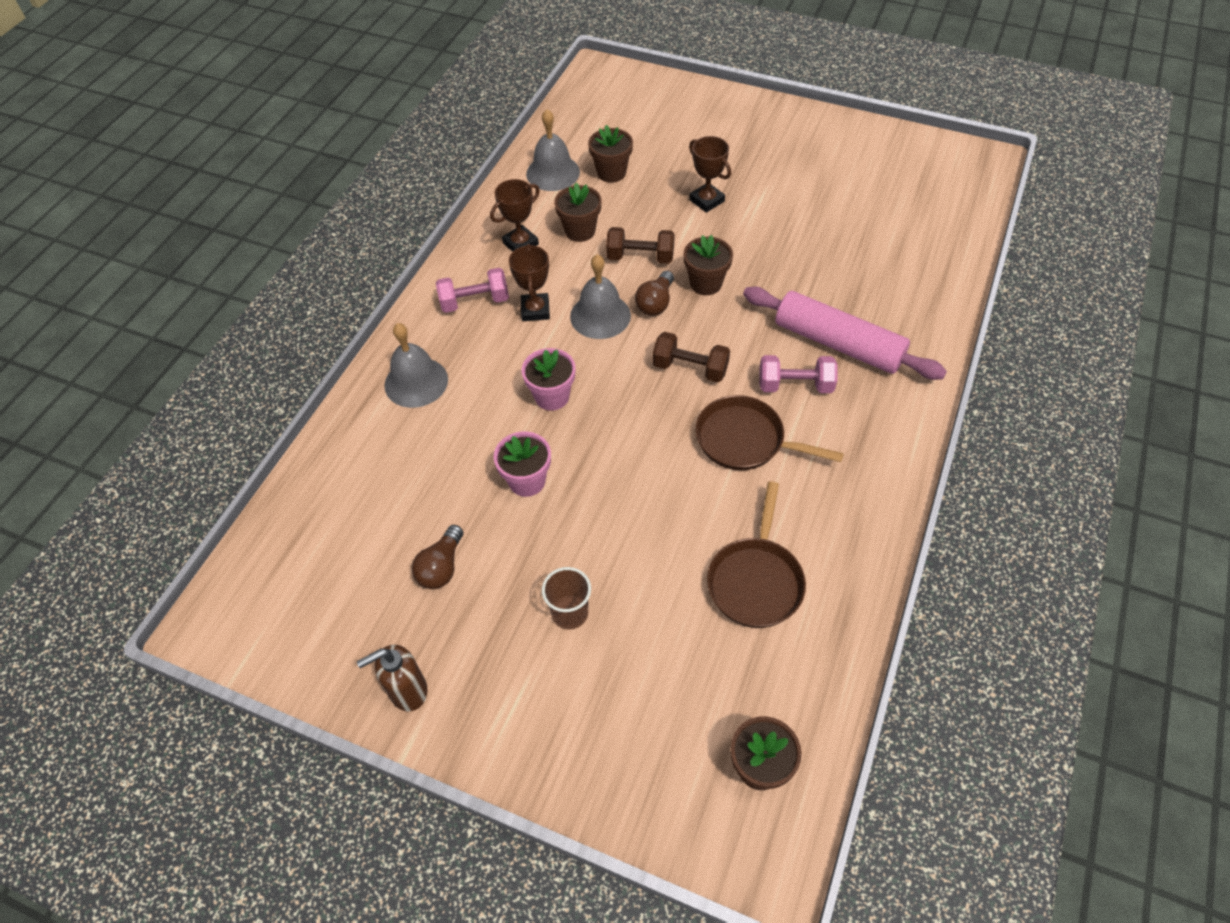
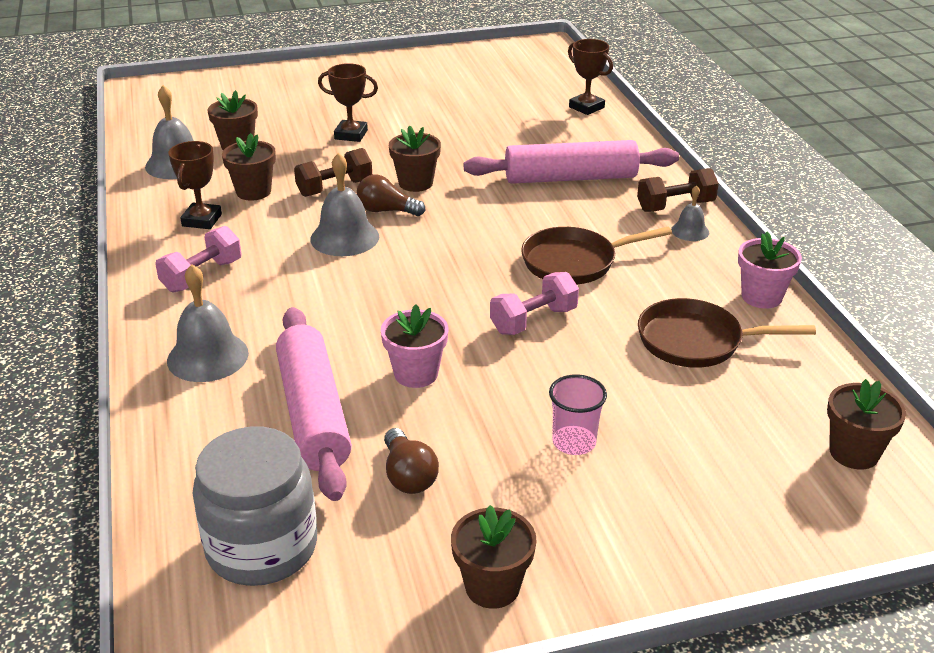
camera: 40 degrees left, 20 degrees down
brown soap dispenser [357,645,428,711] -> brown flower pot [451,505,536,609]
brown trophy [509,244,550,321] -> brown trophy moved to [568,39,613,115]
pink flower pot [522,348,575,411] -> pink flower pot moved to [738,232,802,309]
brown cup [542,567,591,630] -> pink cup [549,374,607,455]
brown light bulb [635,271,674,316] -> brown light bulb turned 120 degrees clockwise [357,175,425,216]
brown dumbbell [653,332,730,382] -> brown dumbbell moved to [637,168,719,212]
brown pan [707,482,806,628] -> brown pan turned 120 degrees clockwise [638,298,816,368]
pink dumbbell [759,355,838,393] -> pink dumbbell moved to [490,272,579,335]
none -> grey jar [192,427,317,586]
none -> pink rolling pin [276,307,352,501]
none -> grey bell [671,185,709,241]

